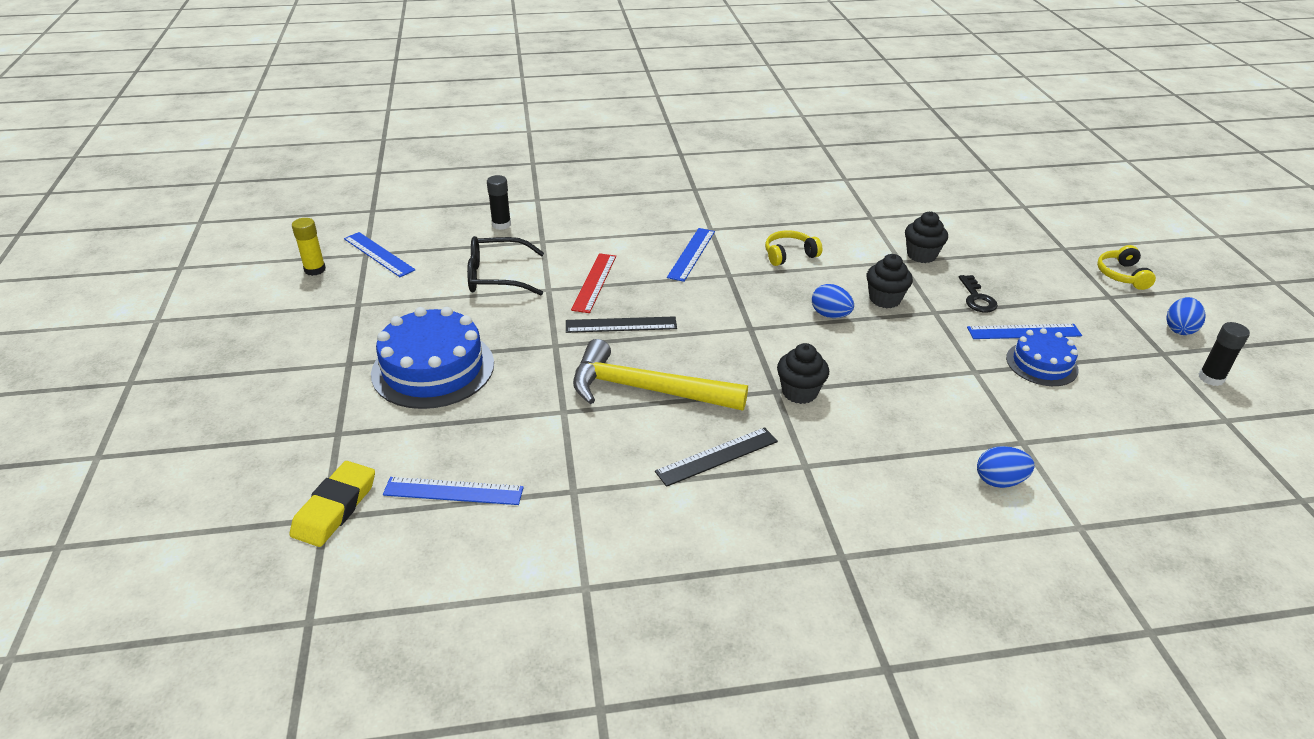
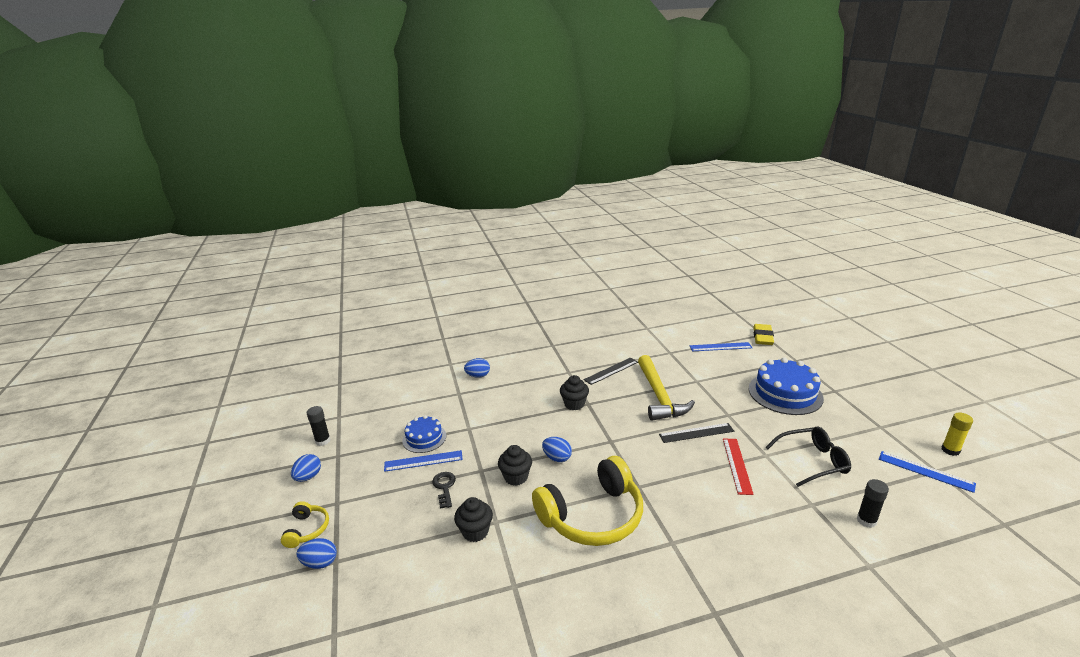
camera: 175 degrees right, 10 degrees down
yellow hammer [573,339,748,411] -> yellow hammer turned 75 degrees clockwise [638,355,695,421]
blue ruler [667,228,715,282] -> none
yellow headphones [765,230,822,266] -> yellow headphones [532,456,643,546], size x2.19
none -> blue egg [296,538,337,569]

